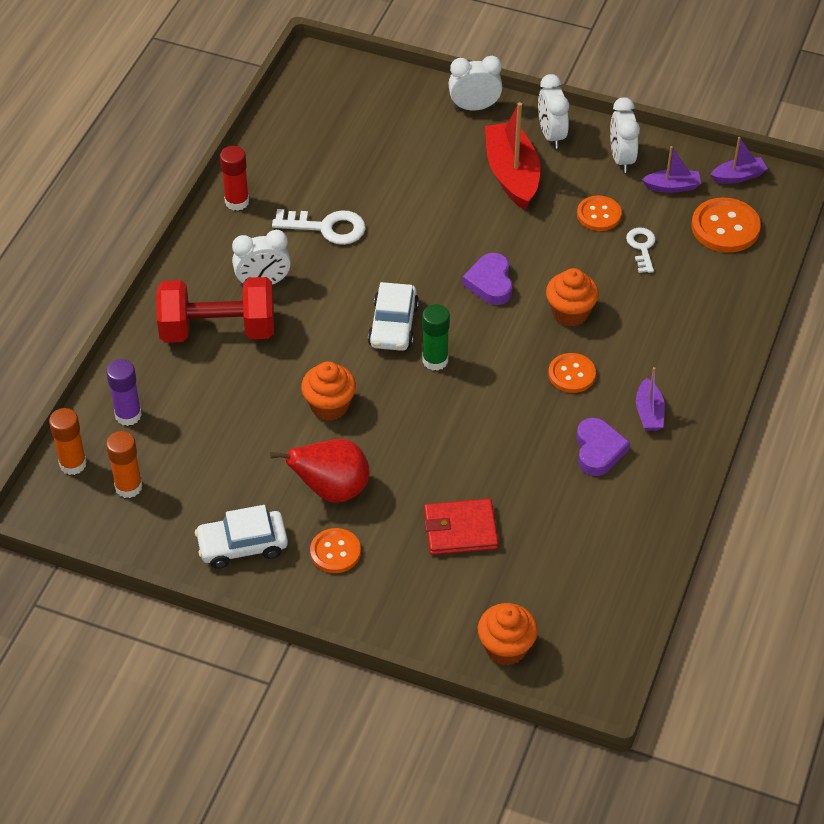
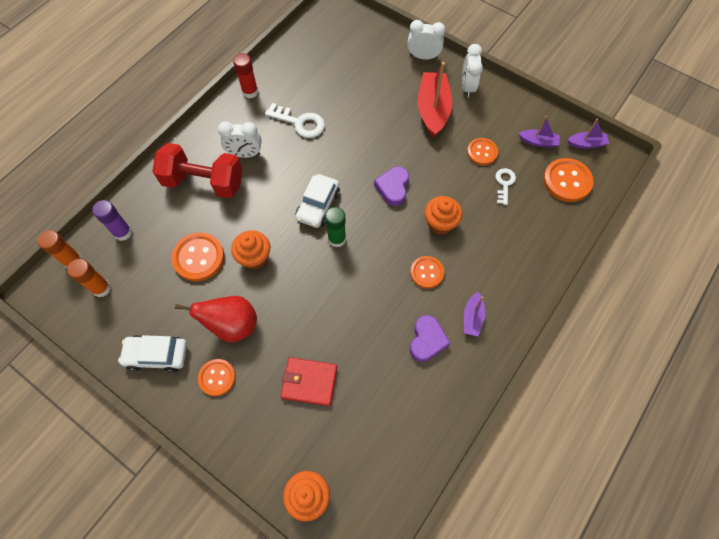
camera: 15 degrees right, 15 degrees up
white clock [610,97,640,173] -> none
none -> orange button [171,232,224,281]

